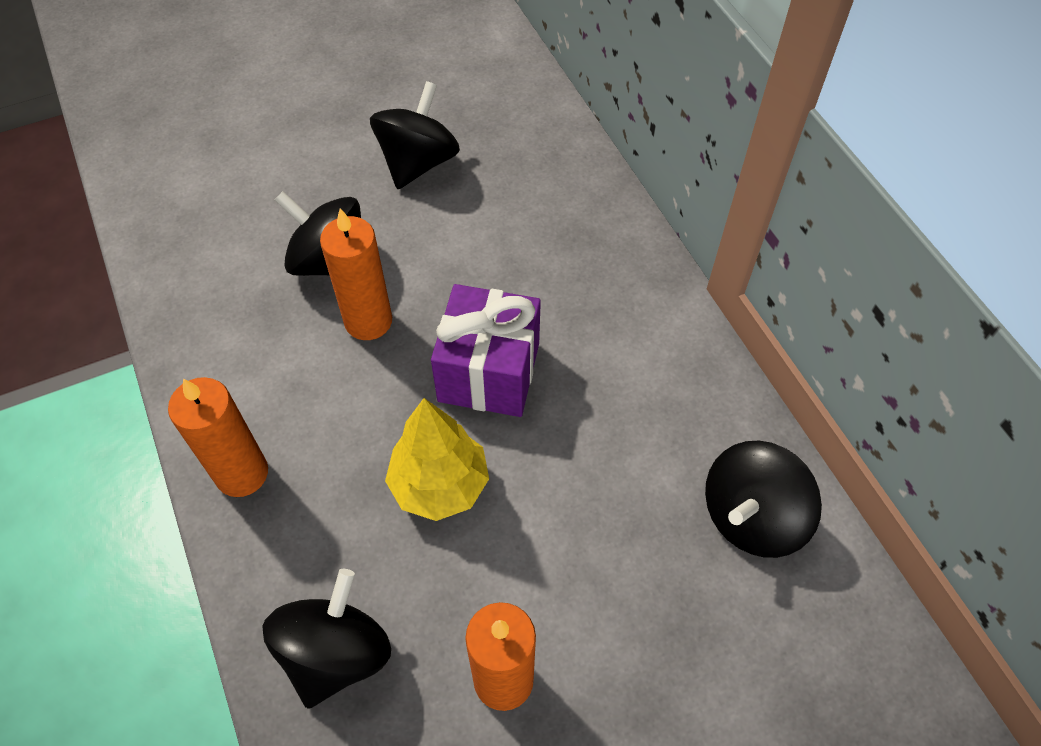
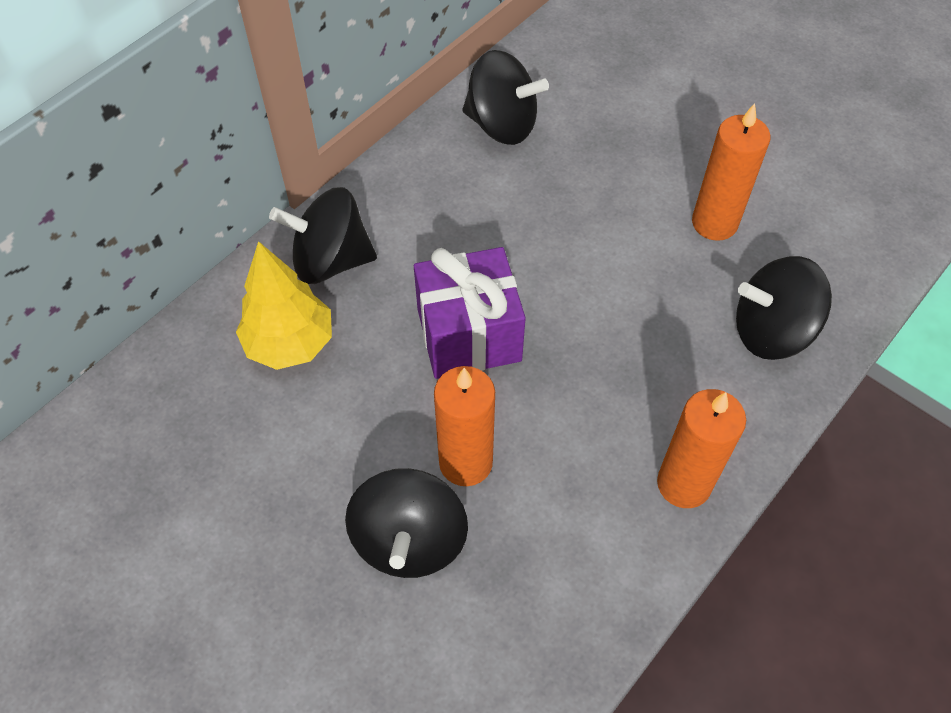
camera: 115 degrees left, 0 degrees up
black spinning top [370,81,460,189] -> black spinning top moved to [269,187,377,284]
yellow tree [385,398,489,521] -> yellow tree moved to [236,241,332,370]

